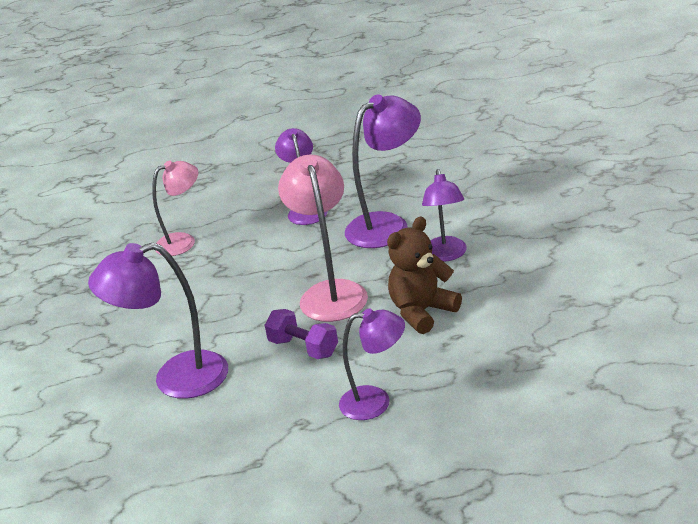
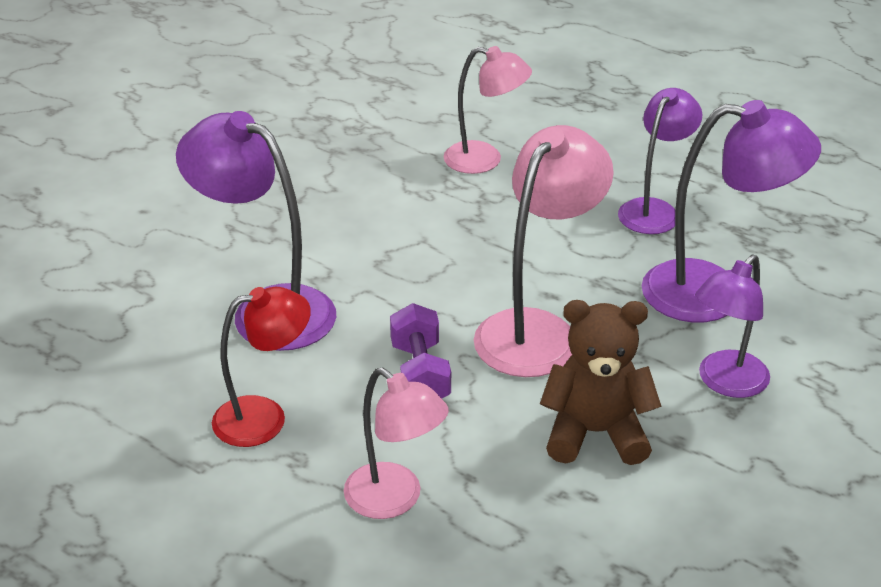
camera: 40 degrees right, 5 degrees up
purple lamp [339,308,405,420] -> pink lamp [344,367,449,519]
none -> red lamp [212,287,311,447]

